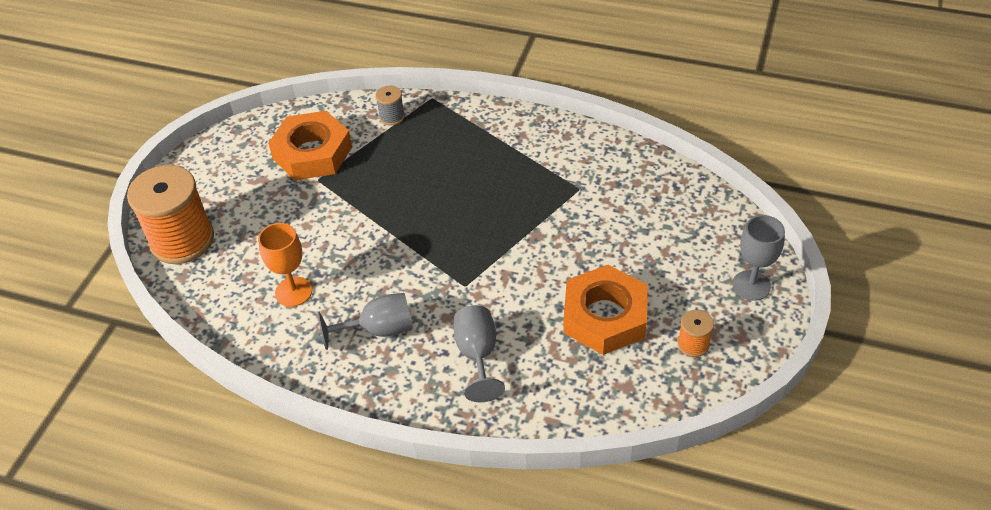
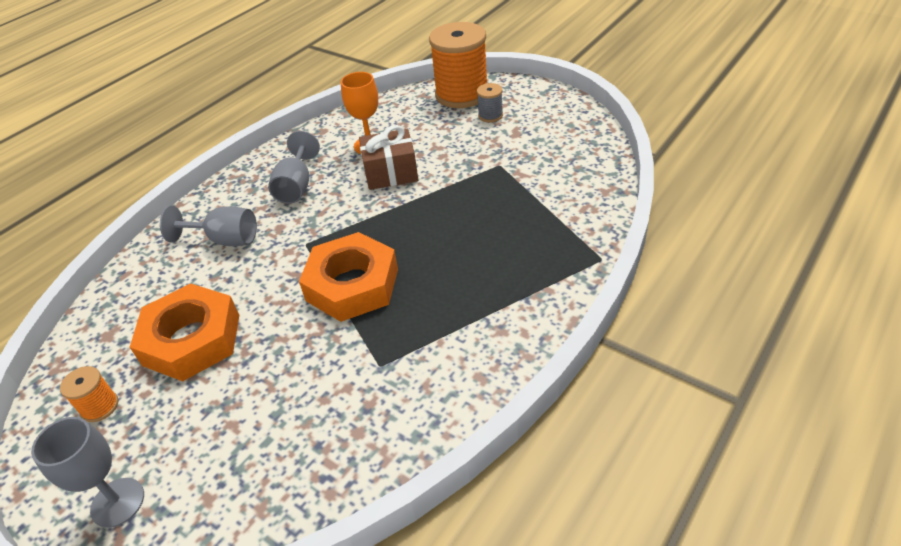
camera: 110 degrees right, 5 degrees down
orange nut [268,111,352,180] -> orange nut moved to [299,232,398,322]
grey spool [375,86,405,126] -> grey spool moved to [477,83,503,122]
none -> brown gift [359,125,418,190]

